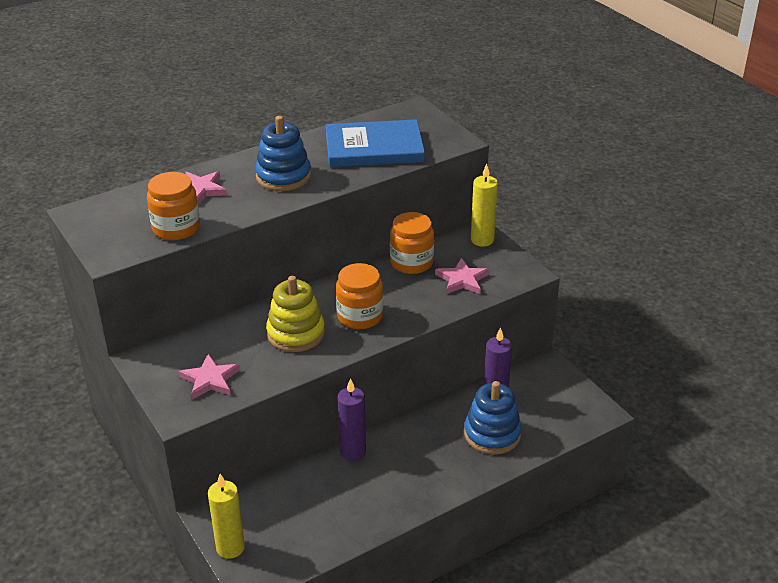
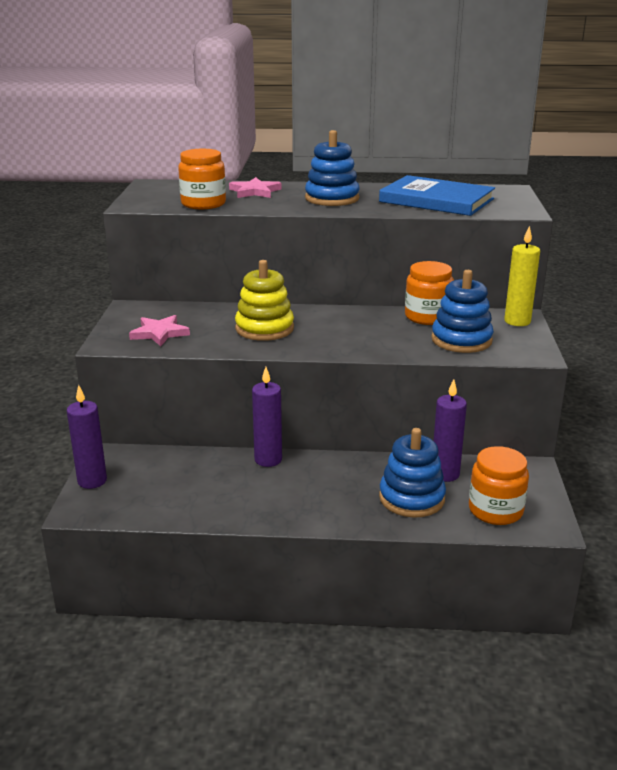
camera: 35 degrees right, 10 degrees down
yellow candle [208,474,245,559] -> purple candle [67,385,107,489]
orange jar [336,263,383,329] -> orange jar moved to [469,446,529,525]
pink star [435,258,489,294] -> blue stacking toy [431,270,494,353]

